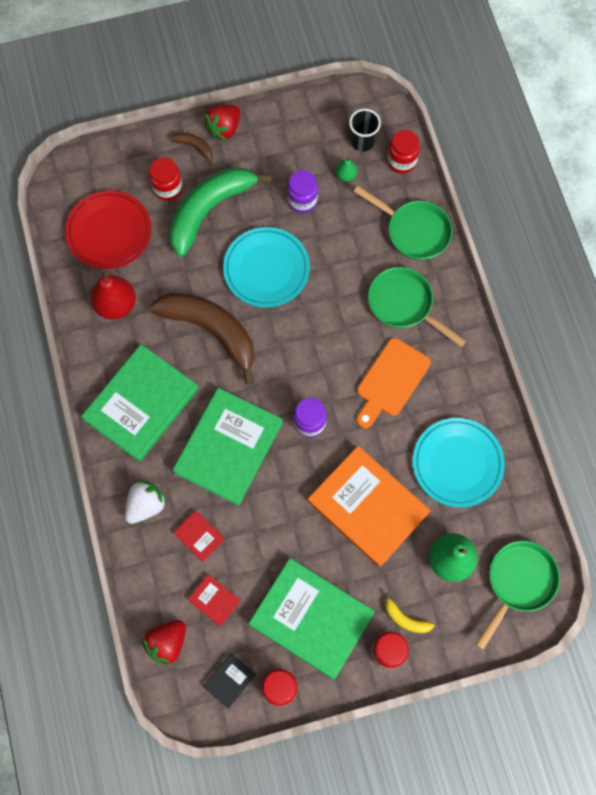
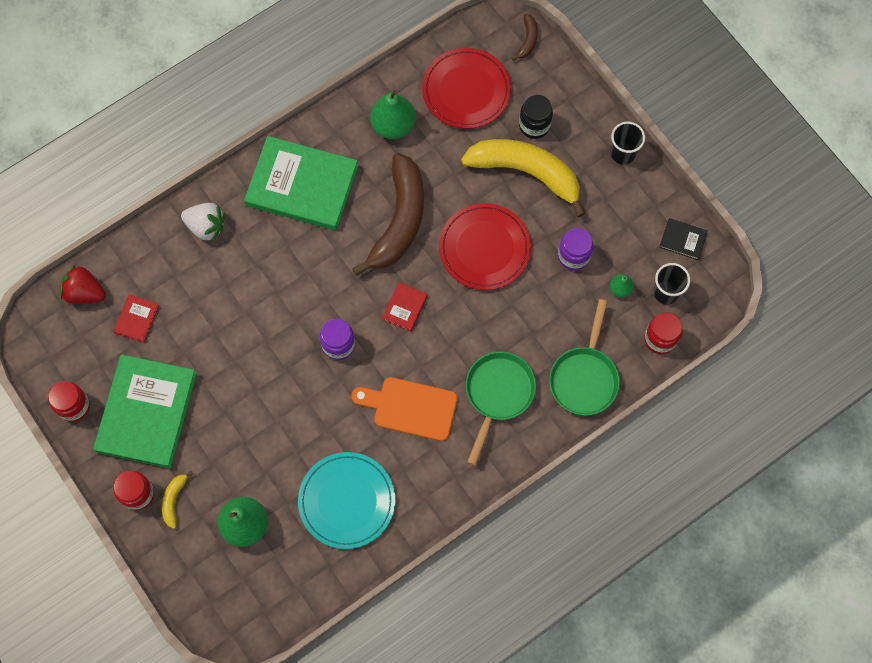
camera: 70 degrees right, 0 degrees up
red pear [90,270,136,320] -> green pear [370,90,416,139]
red jar [149,158,183,201] -> black jar [519,95,553,139]
green banana [169,168,272,257] -> yellow banana [461,139,586,217]
brown banana [170,133,213,166] -> brown banana moved to [512,14,538,61]
green book [173,388,283,506] -> none
red book [173,510,225,562] -> red book moved to [382,282,428,332]
black book [203,653,256,709] -> black book moved to [659,218,708,260]
red strawberry [204,105,240,141] -> black cup [611,122,645,165]
turquoise plate [223,227,310,308] -> red plate [439,203,531,290]
orange book [308,446,431,567] -> none
green pan [475,541,560,650] -> none

